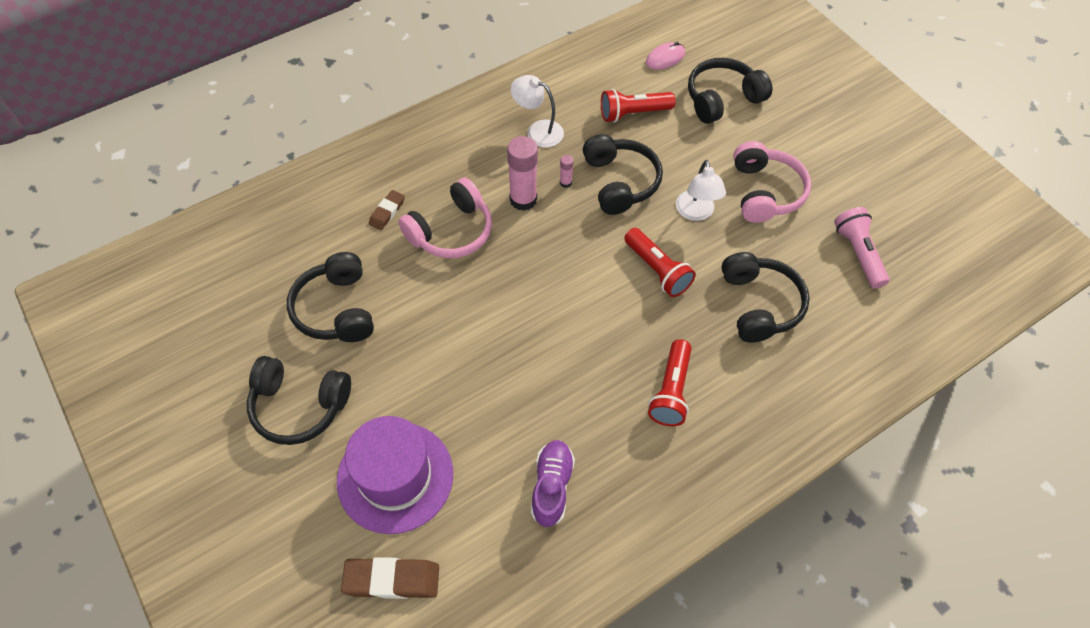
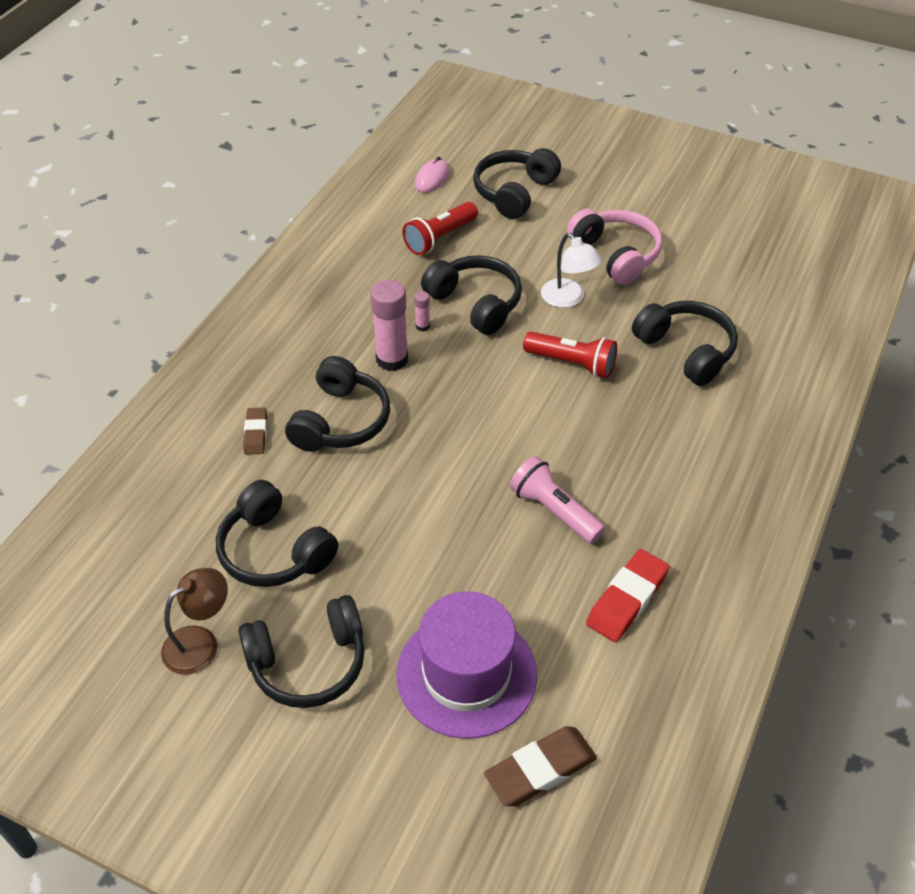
camera: 30 degrees left, 10 degrees down
pink headphones [398,178,492,258] -> black headphones [285,356,390,452]
white lamp [511,75,564,148] -> none
purple shoe [531,440,575,527] -> red eraser [586,549,669,642]
red flashlight [648,339,692,426] -> none
pink flashlight [834,207,889,288] -> pink flashlight moved to [510,456,605,544]
none -> brown lamp [161,568,228,675]

